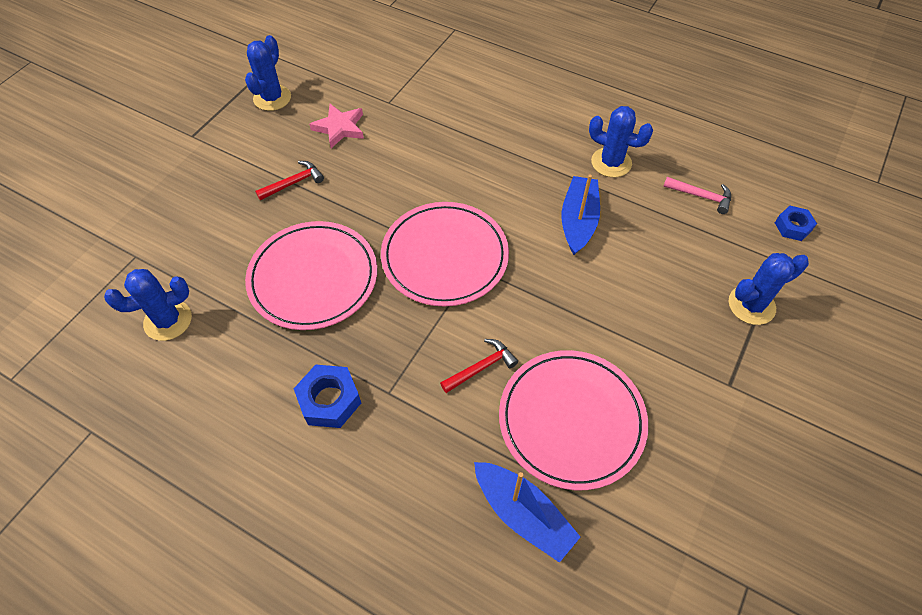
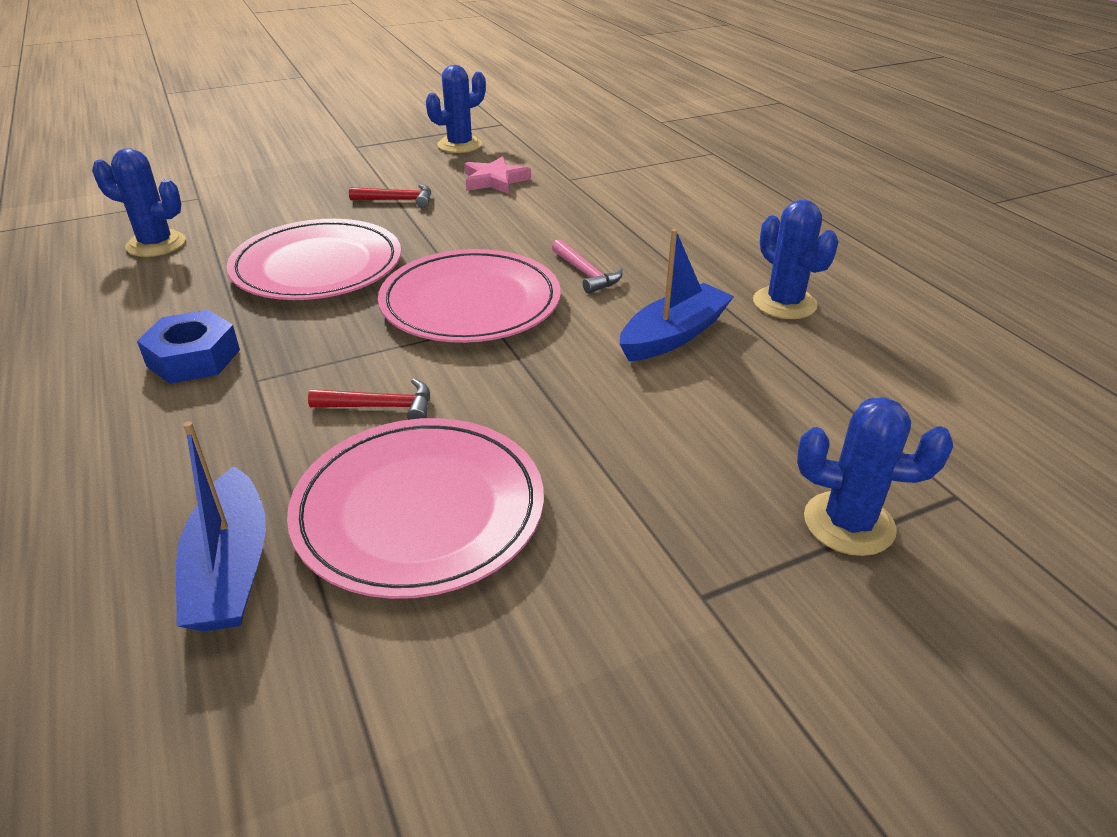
camera: 35 degrees right, 20 degrees down
pink hammer [663,177,731,214] -> pink hammer moved to [552,239,623,294]
blue nut [775,206,817,241] -> none

